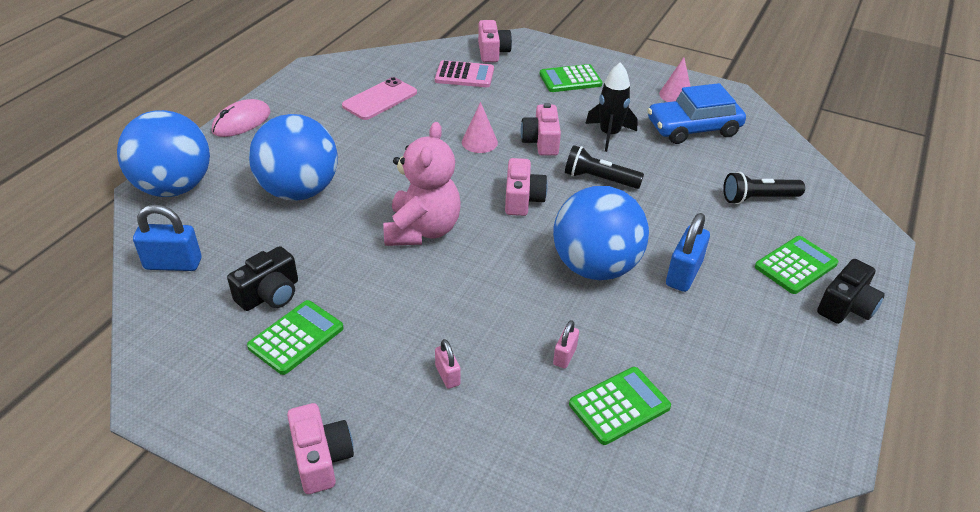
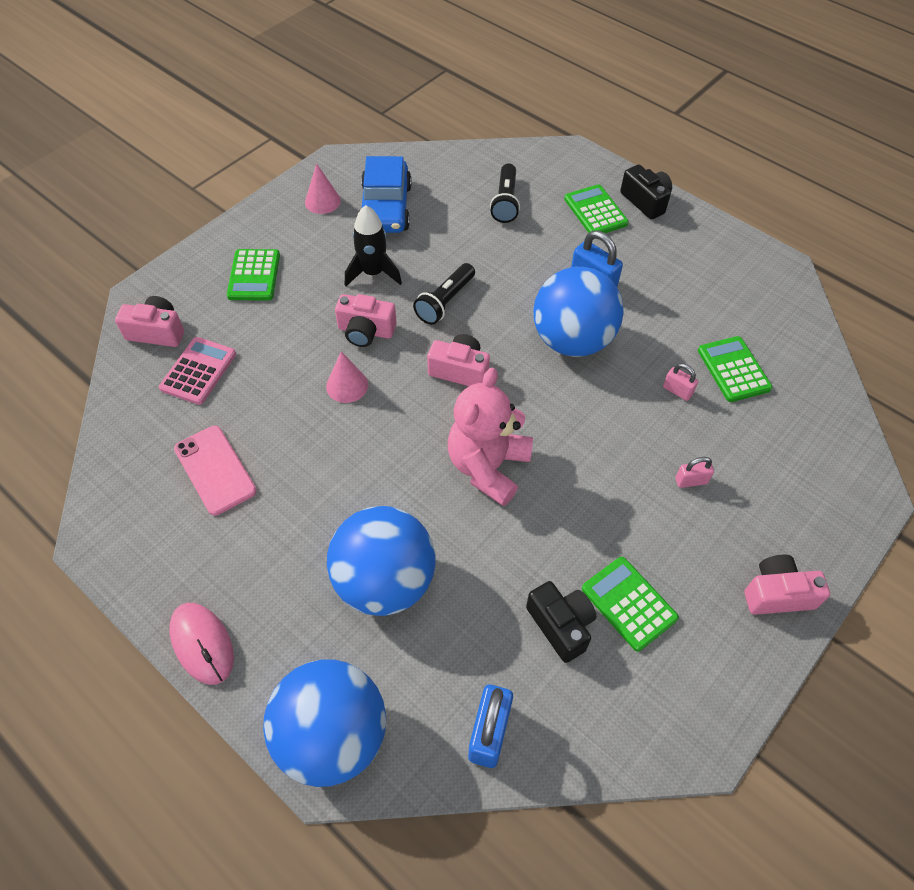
camera: 75 degrees left, 15 degrees up
pink teddy bear [383,122,461,246] -> pink teddy bear turned 90 degrees counterclockwise [448,368,533,506]

